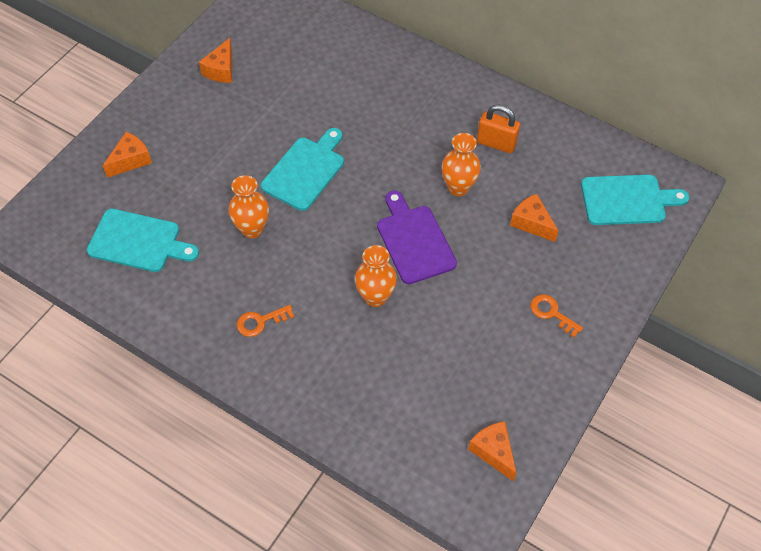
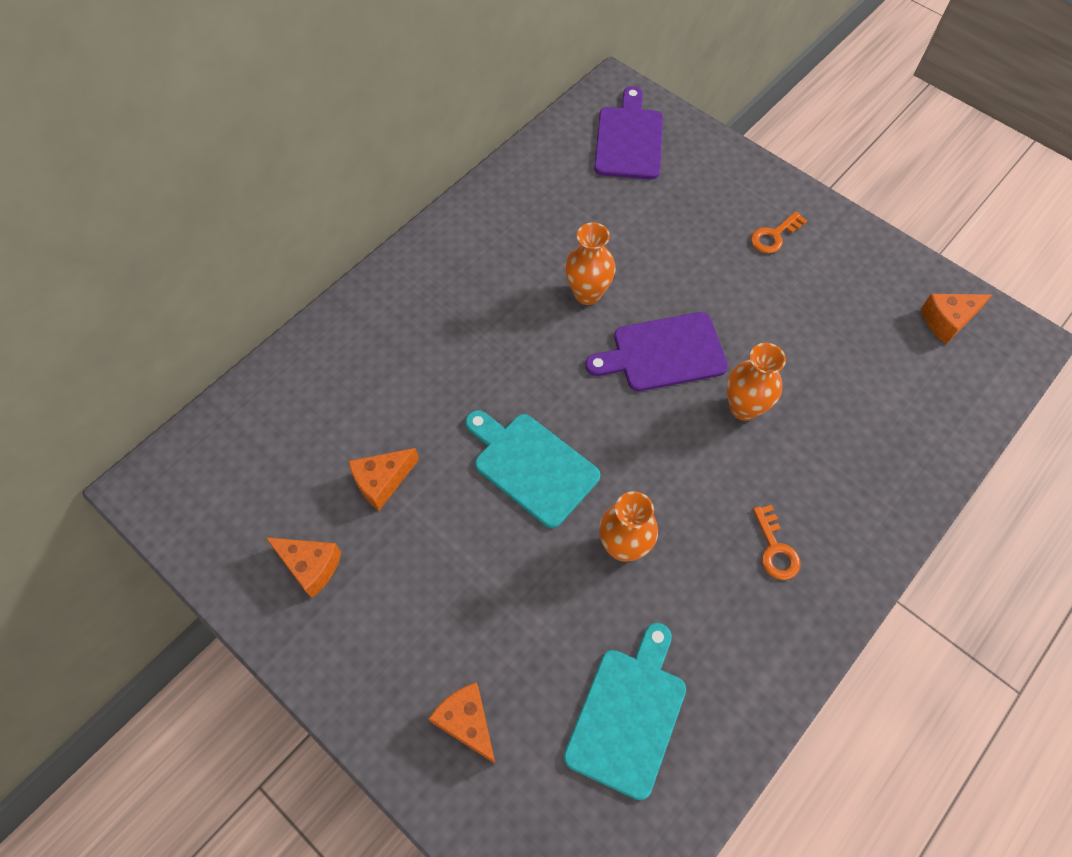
camera: 80 degrees left, 5 degrees up
orange padlock [477,105,520,153] -> none
orange cheese [510,194,558,242] -> orange cheese moved to [349,448,419,511]
turquoise cutting board [581,175,689,225] -> purple cutting board [594,86,663,179]

